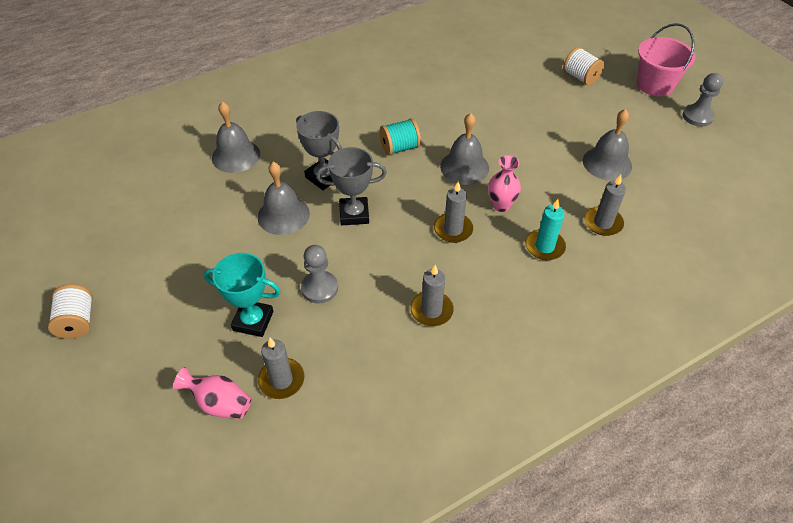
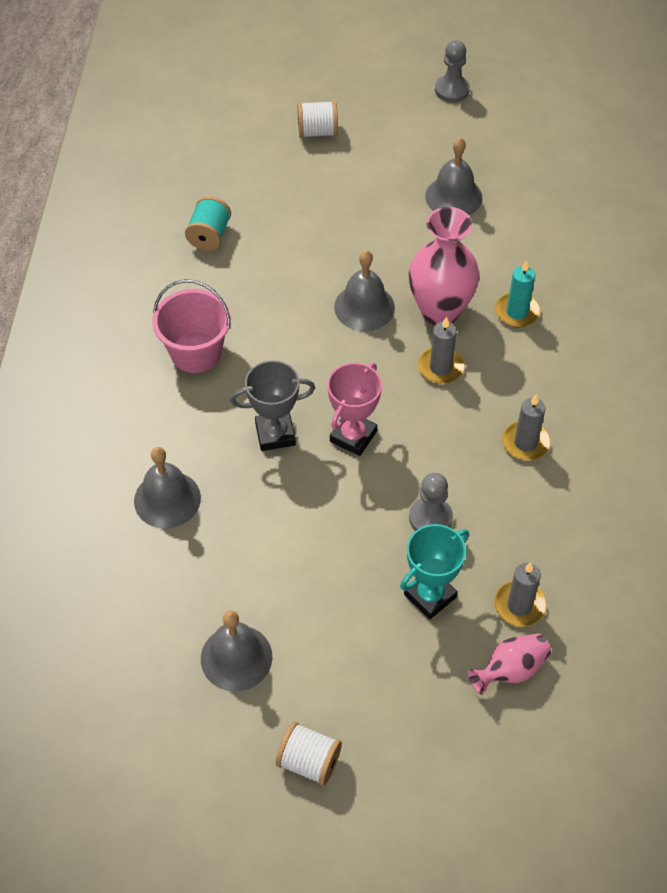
camera: 55 degrees left, 5 degrees up
grey bell [258,162,310,235] -> grey bell moved to [201,610,272,692]
grey trophy [316,147,387,225] -> pink trophy [327,363,382,456]
turquoise spool [380,118,421,156] -> turquoise spool moved to [185,196,231,251]
pink vase [488,155,521,212] -> pink vase [409,207,480,325], size x1.83
grey candle [584,175,626,236] -> none
pink bucket [637,23,696,96] -> pink bucket moved to [152,279,231,373]

